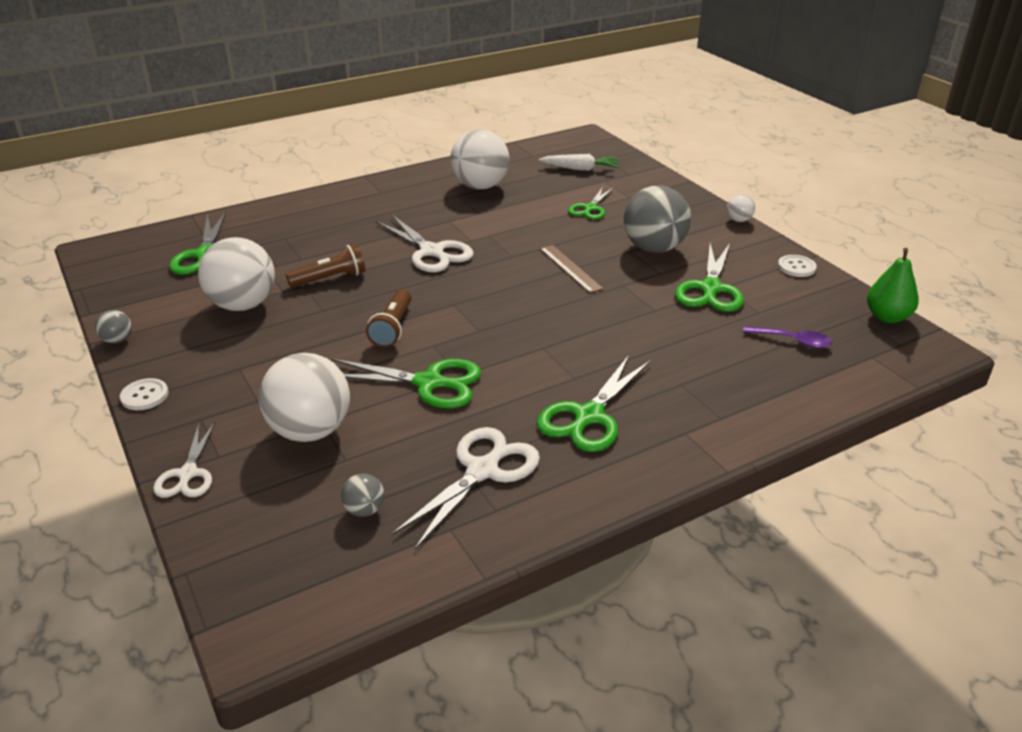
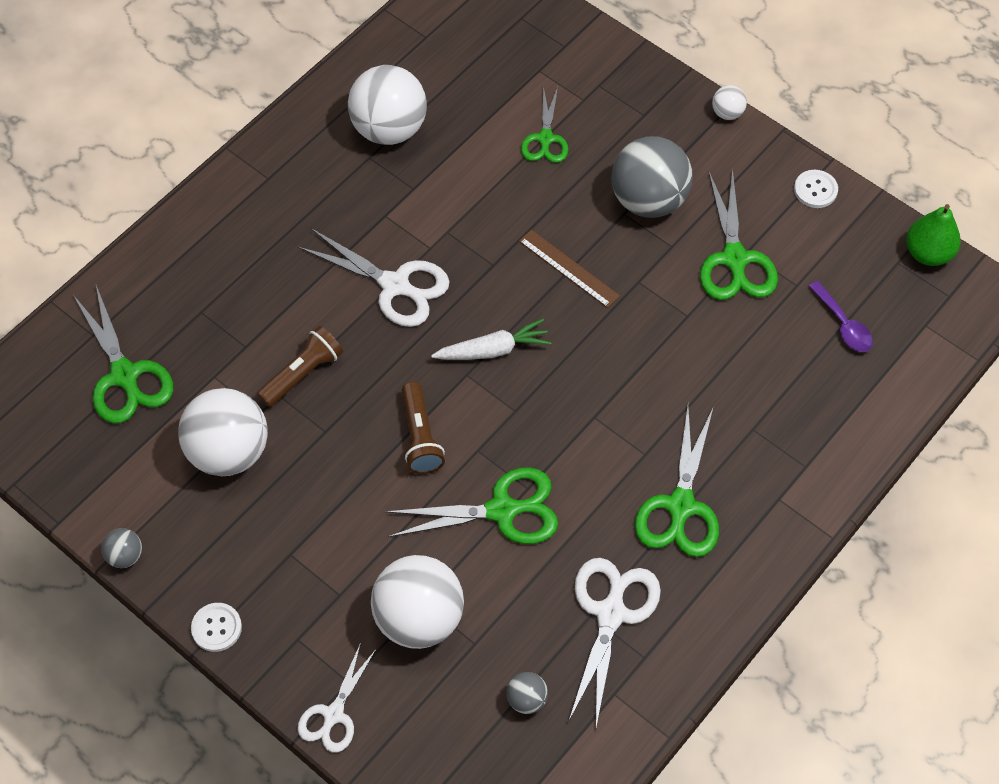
camera: 20 degrees left, 25 degrees up
white scissors [153,422,215,498] -> white scissors turned 45 degrees clockwise [298,643,377,753]
white carrot [539,154,619,171] -> white carrot moved to [431,319,551,360]
purple spoon [743,326,832,348] -> purple spoon turned 60 degrees clockwise [808,281,873,352]

